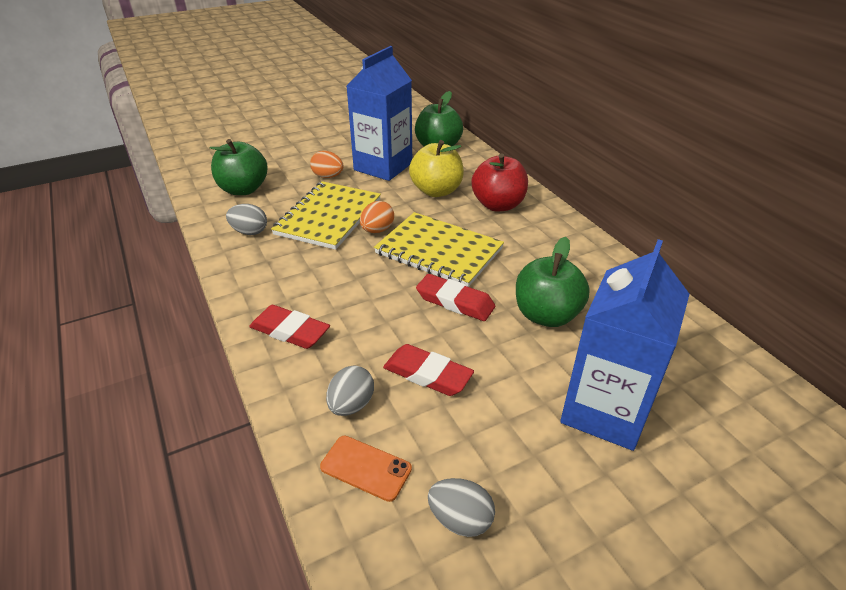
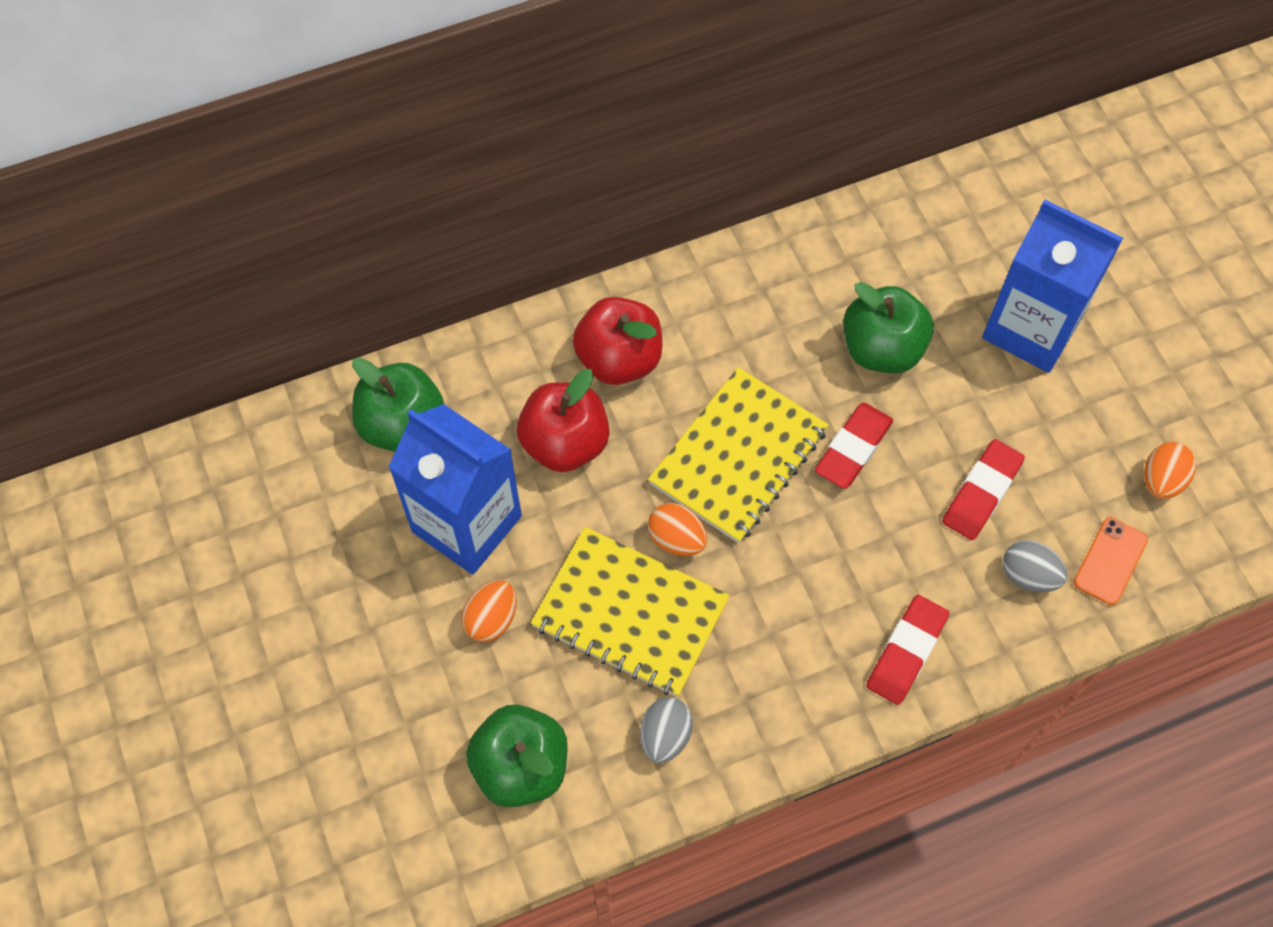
camera: 85 degrees left, 25 degrees up
yellow apple [409,140,464,197] -> red apple [517,369,610,472]
grey egg [428,478,495,537] -> orange egg [1144,442,1196,499]

